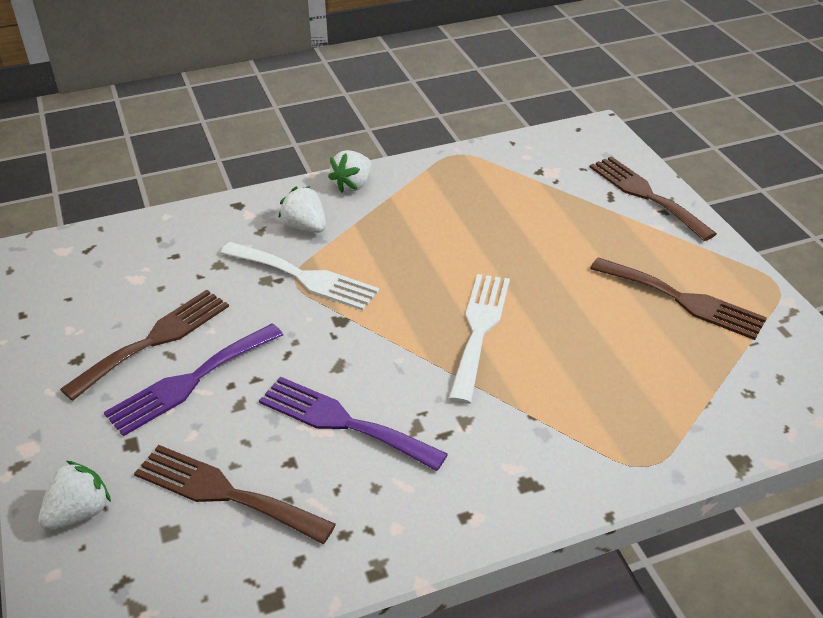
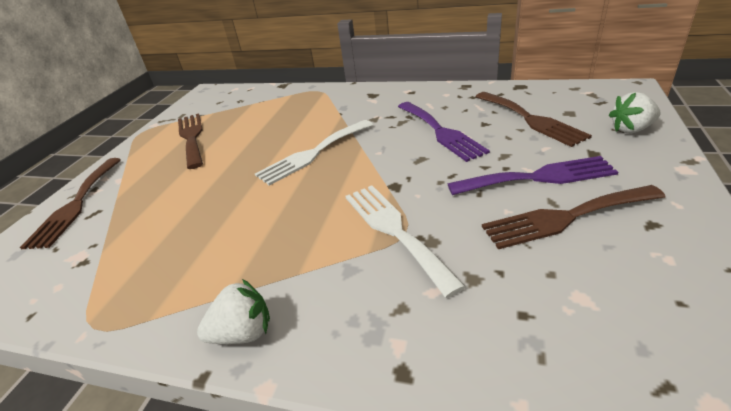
camera: 140 degrees left, 5 degrees down
white strawberry [278,186,326,233] -> none

